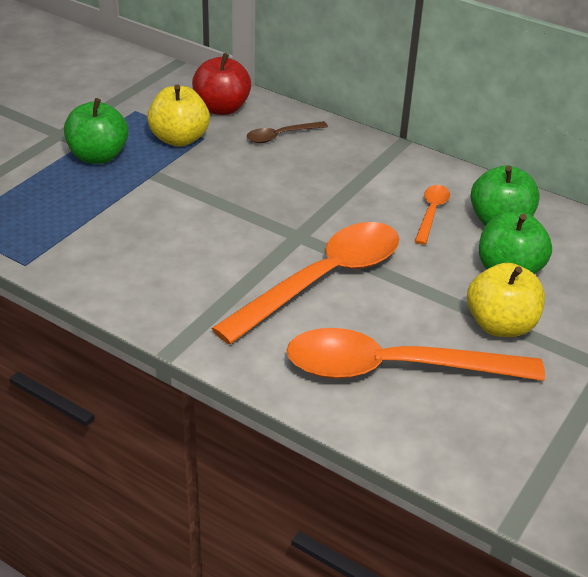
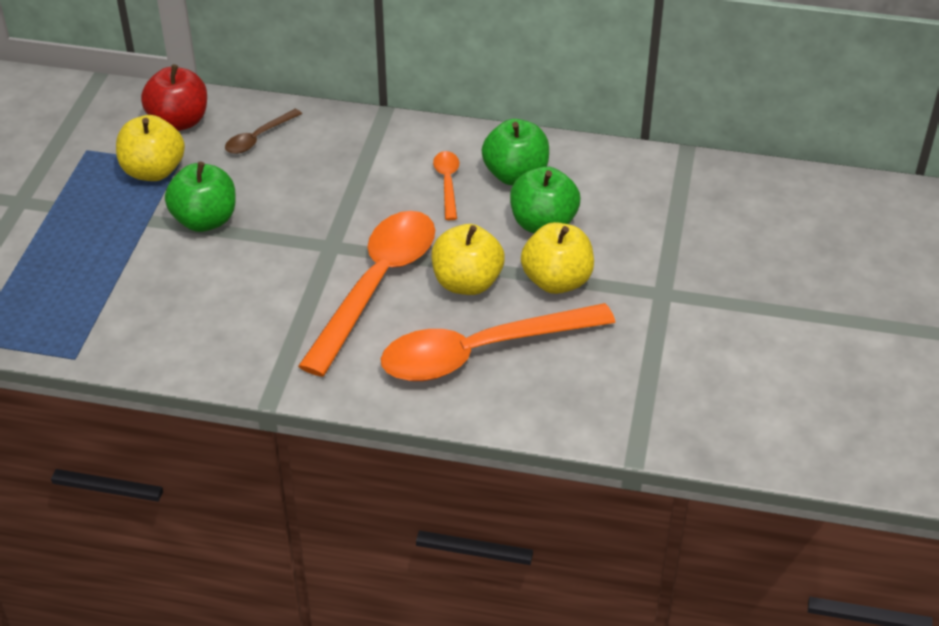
camera: 20 degrees left, 5 degrees up
green apple [64,98,128,164] -> green apple moved to [165,162,236,232]
none -> yellow apple [431,224,505,295]

